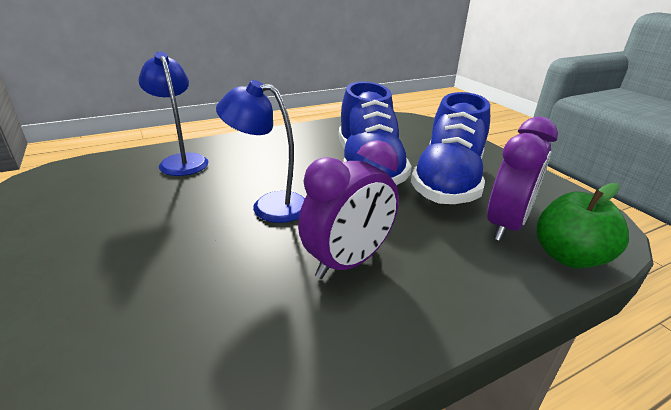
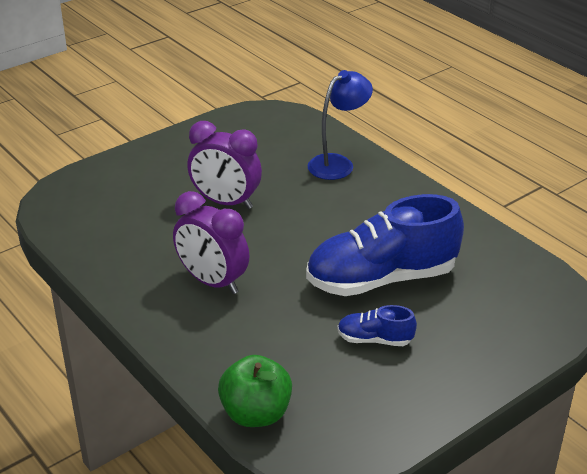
camera: 80 degrees right, 5 degrees up
blue lamp [216,80,305,223] -> none
blue shoe [411,92,490,204] -> blue shoe [337,305,417,346], size x0.45
purple clock [487,117,558,241] -> purple clock moved to [187,121,262,209]

